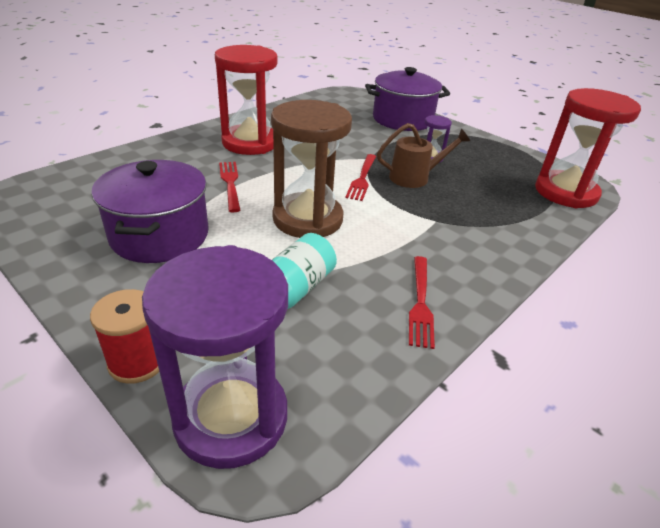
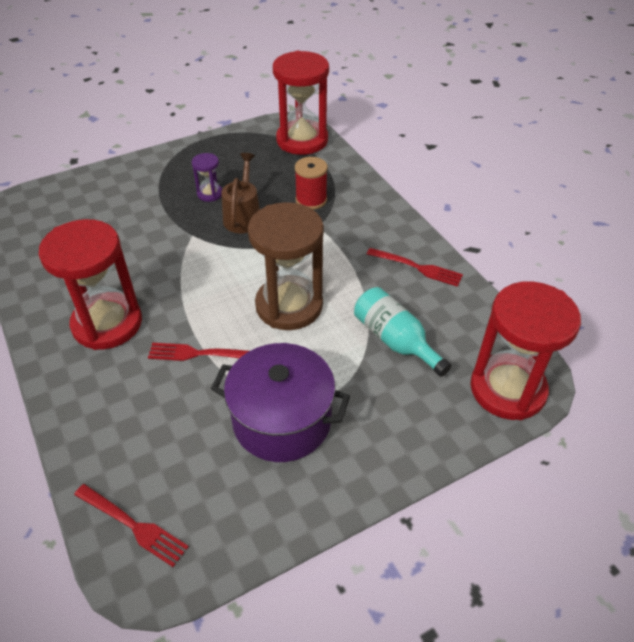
camera: 70 degrees left, 10 degrees up
red spool [90,289,159,384] -> red spool moved to [295,157,328,210]
purple hourglass [142,245,288,469] -> red hourglass [470,281,581,420]
red fork [345,154,376,201] -> red fork moved to [74,484,189,567]
purple pot [365,67,450,131] -> none

